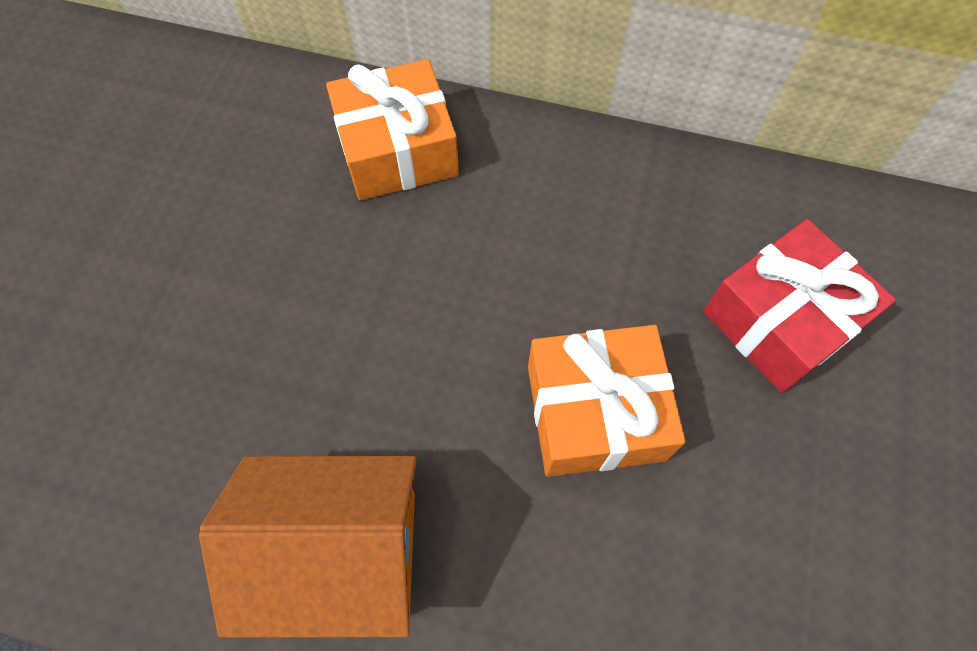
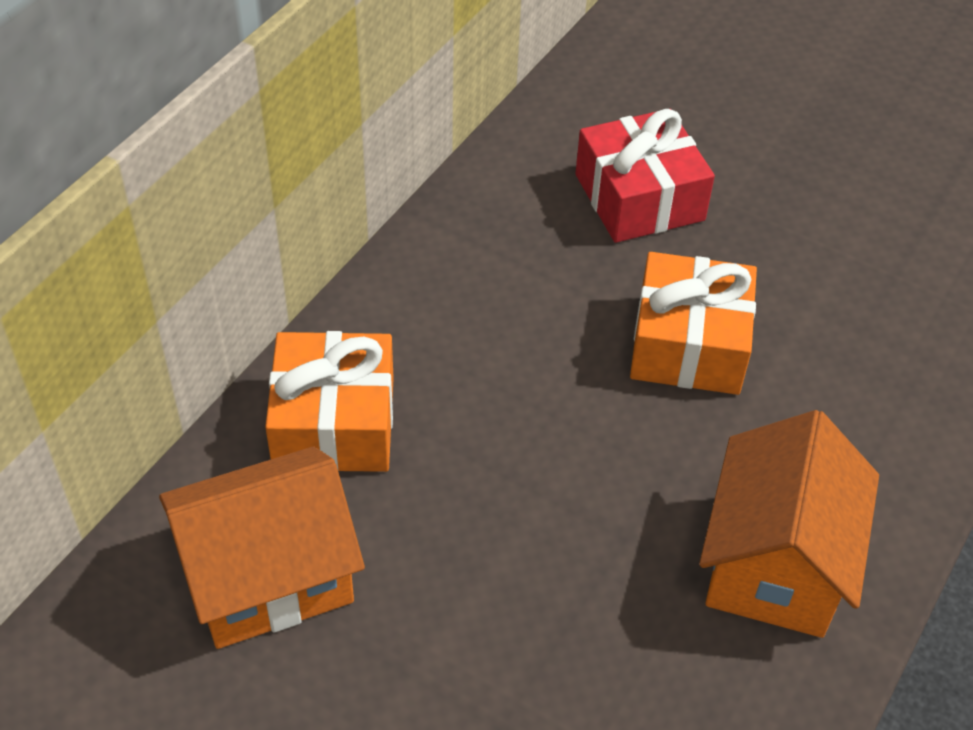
camera: 75 degrees left, 15 degrees down
none -> orange house [159,447,365,649]

